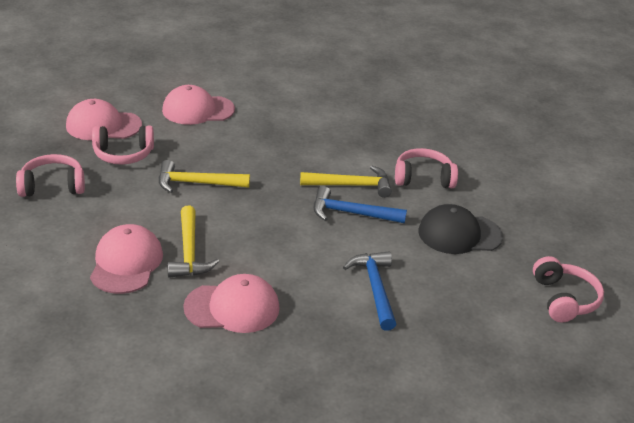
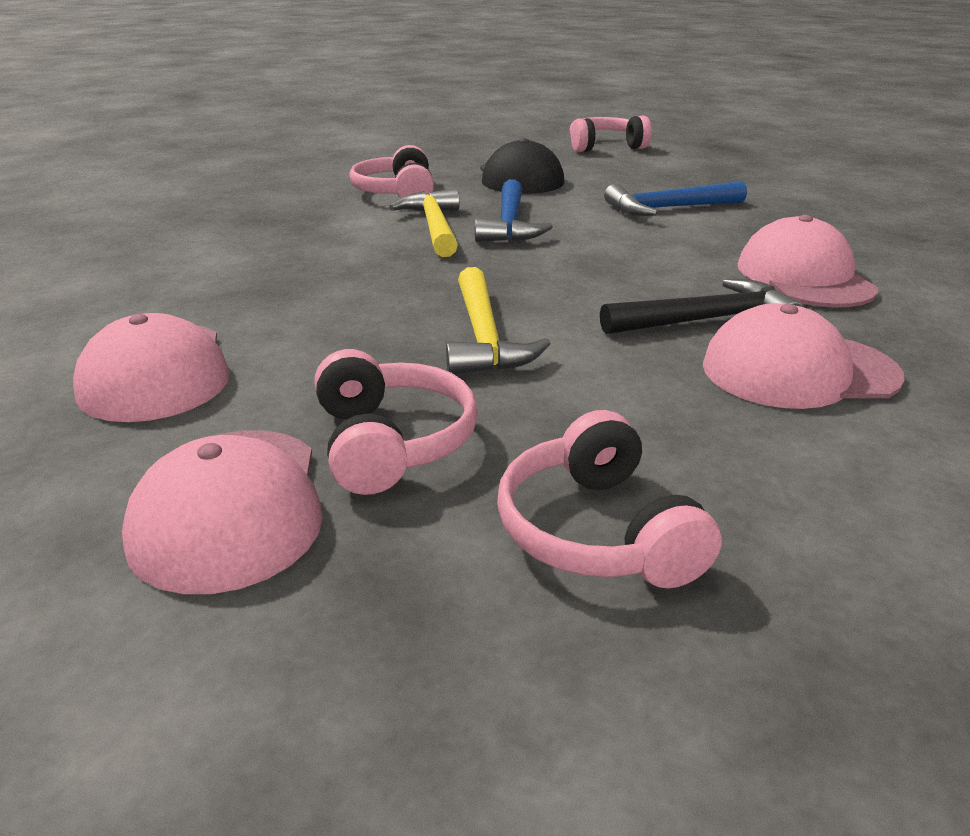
camera: 95 degrees left, 5 degrees down
yellow hammer [168,206,219,278] -> black hammer [600,279,803,334]

